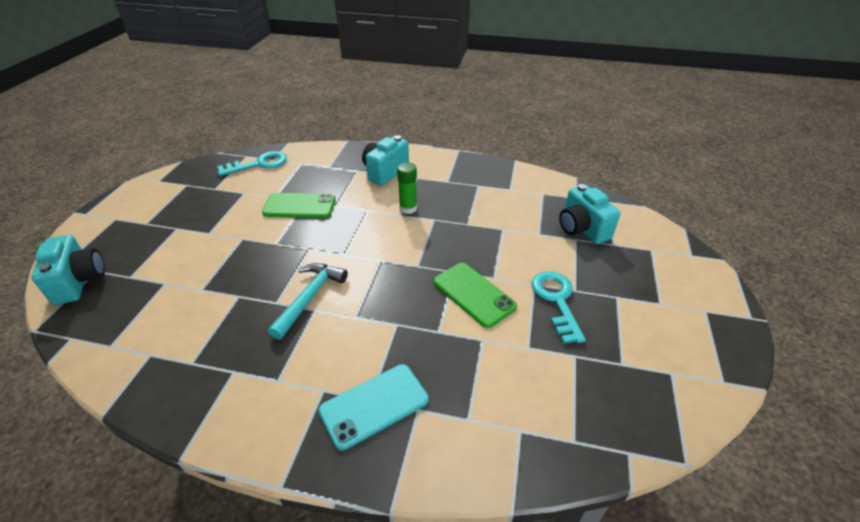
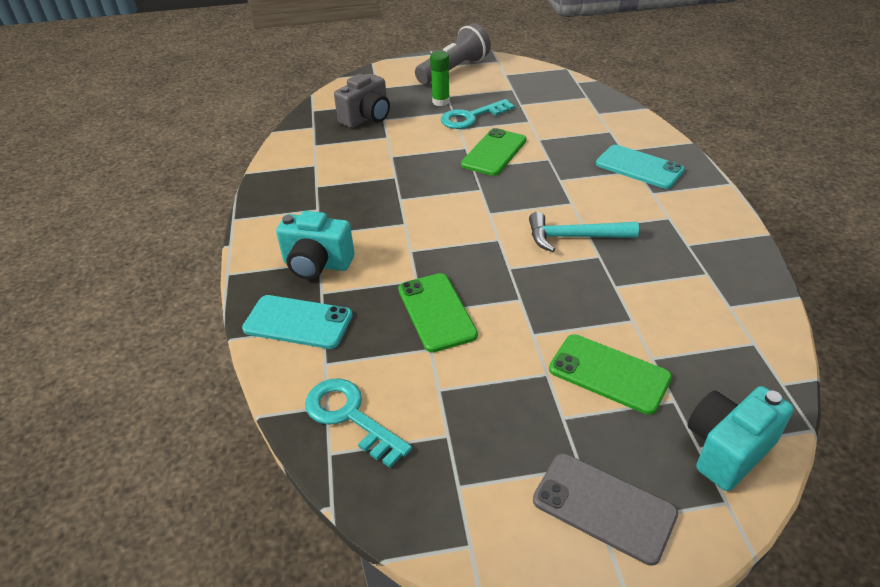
camera: 110 degrees left, 0 degrees up
green glue stick [397,162,417,214] -> green glue stick moved to [430,51,450,106]
turquoise camera [559,184,621,244] -> grey camera [334,74,390,128]
none -> turquoise phone [242,295,353,349]
none -> grey flashlight [415,23,491,84]
none -> grey phone [533,453,678,566]
none -> green phone [549,334,672,415]

